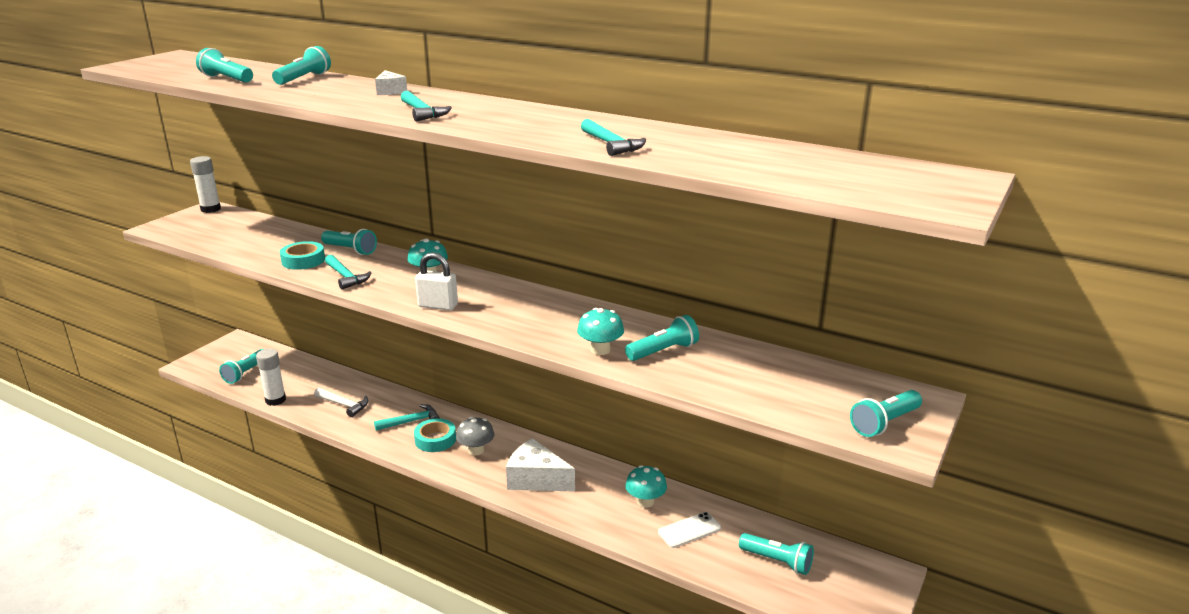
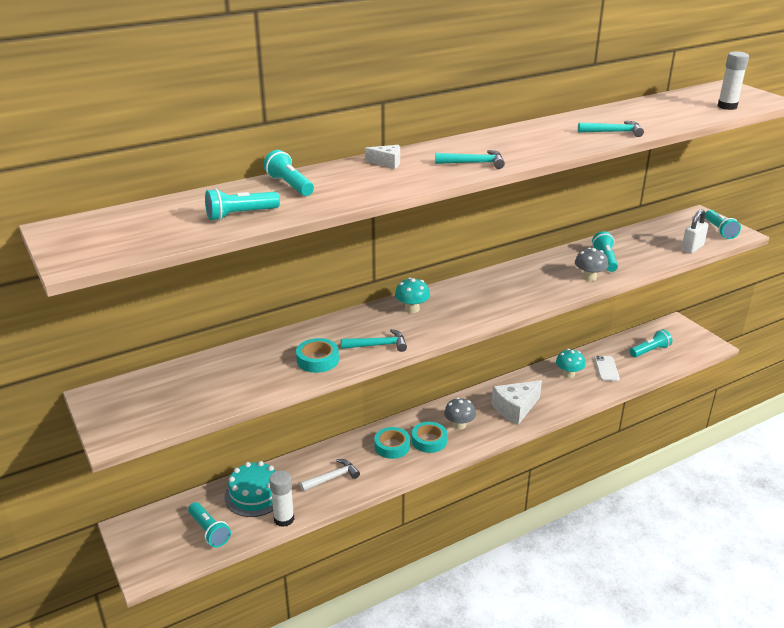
camera: 60 degrees left, 5 degrees up
white glue stick [190,156,221,213] -> white glue stick moved to [718,51,749,110]
turquoise flashlight [321,229,377,255] -> none
turquoise hammer [374,404,440,431] -> turquoise tape [374,427,410,459]
white padlock [415,252,458,310] -> white padlock moved to [681,209,709,254]
turquoise mushroom [577,308,624,355] -> grey mushroom [575,248,608,281]
none -> turquoise cake [225,461,276,517]

